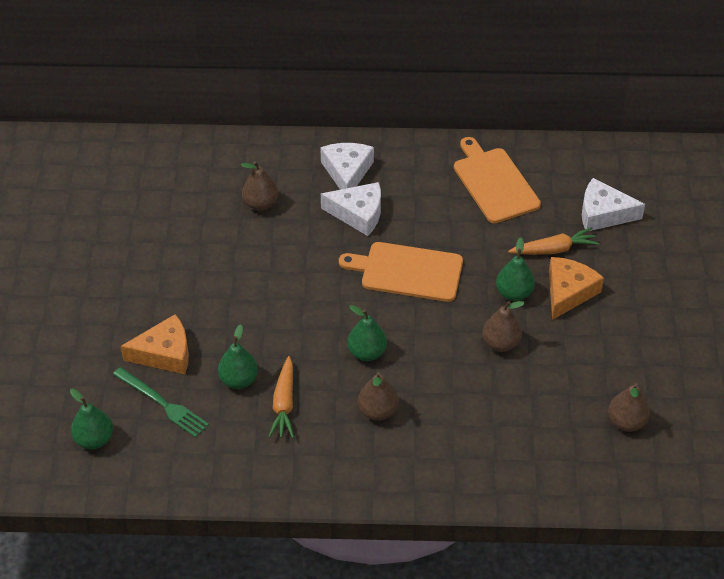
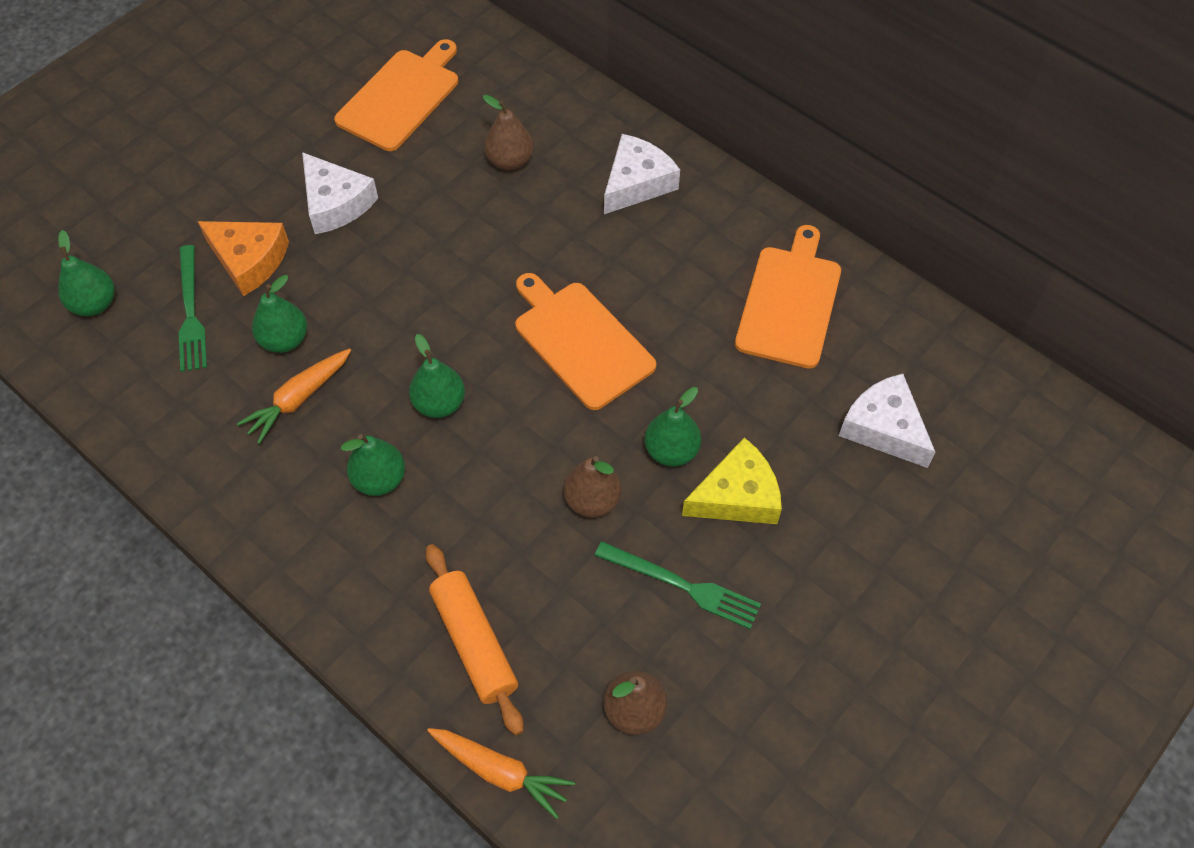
camera: 40 degrees right, 10 degrees up
white cheese [321,182,381,236] -> white cheese moved to [302,152,378,234]
brown pear [358,372,399,421] -> green pear [341,434,405,496]
orange carrot [508,227,599,255] -> orange carrot moved to [427,728,575,819]
orange cheese [549,257,604,320] -> yellow cheese [682,437,782,524]
none -> orange cutting board [334,39,458,151]
none -> orange rolling pin [426,544,524,736]
none -> green fork [595,541,761,629]

